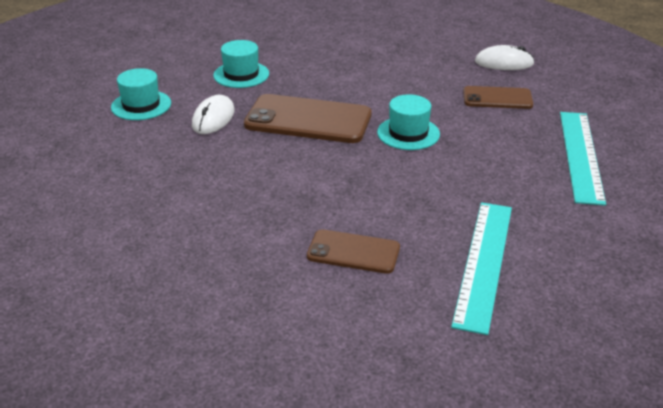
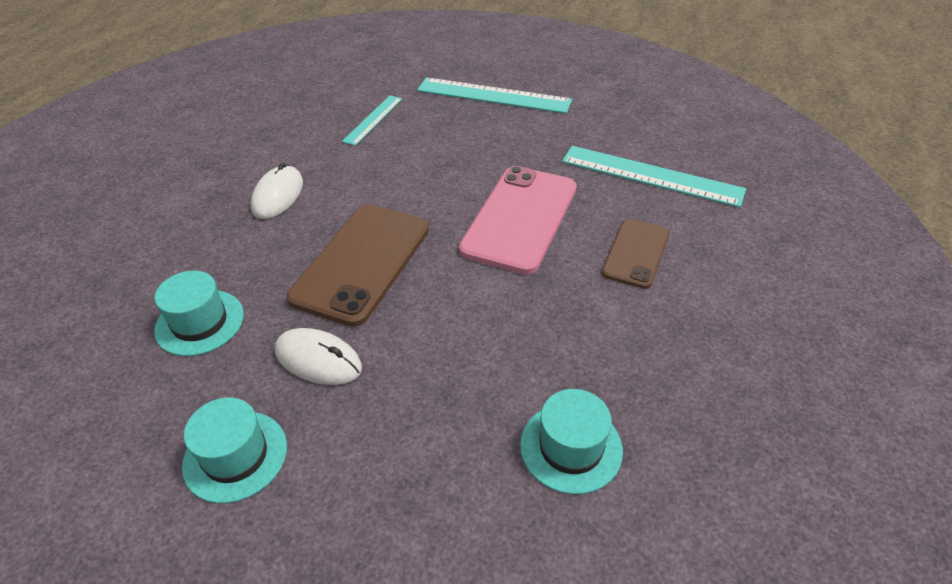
camera: 80 degrees left, 10 degrees up
turquoise hat [377,94,440,150] -> turquoise hat moved to [520,389,623,494]
brown phone [463,86,533,109] -> turquoise ruler [342,95,402,146]
white mouse [475,45,535,70] -> white mouse moved to [251,163,303,219]
none -> pink phone [459,166,577,274]

